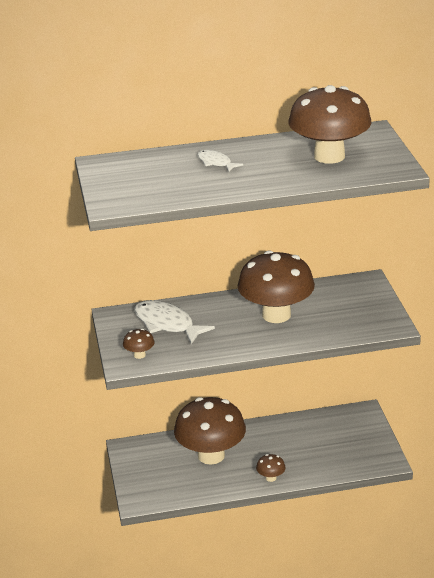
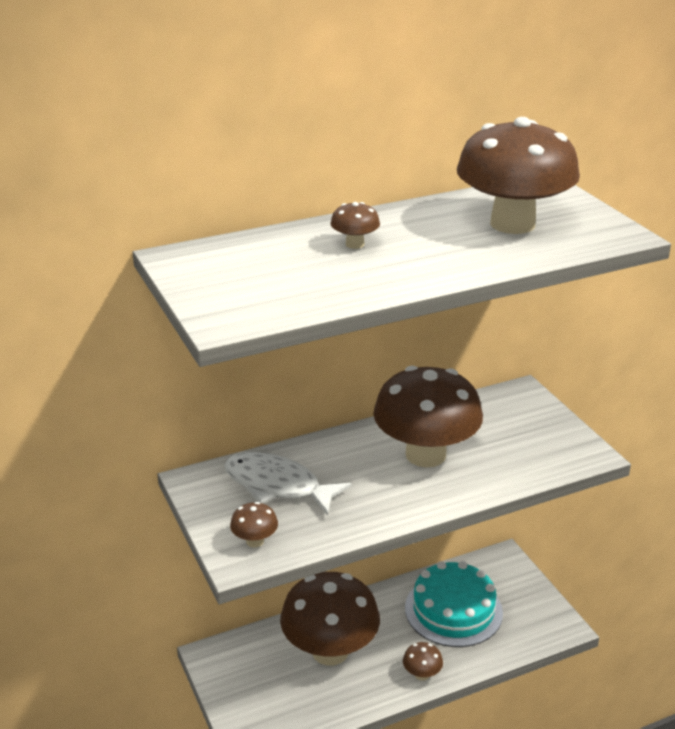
camera: 15 degrees left, 0 degrees up
white fish [198,150,243,172] -> brown mushroom [330,202,380,249]
none -> turquoise cake [405,561,503,647]

